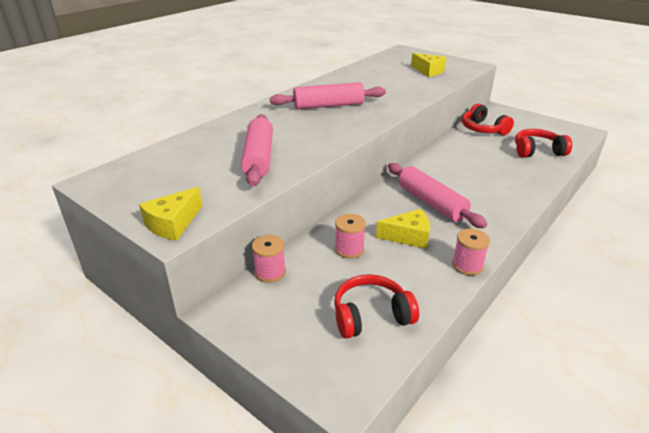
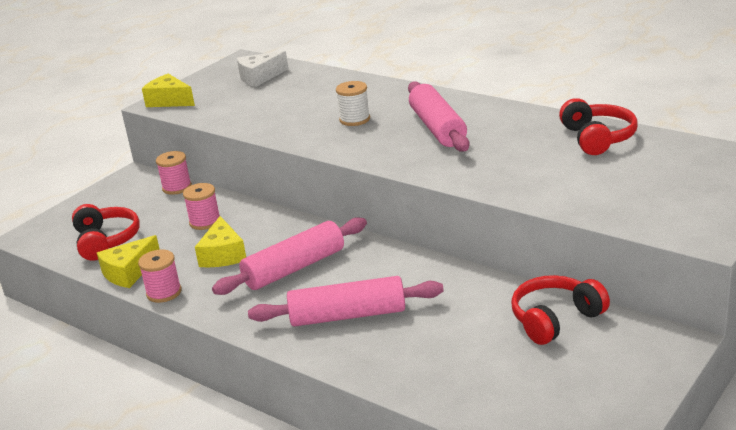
camera: 90 degrees right, 5 degrees down
pink rolling pin [241,114,273,186] -> pink rolling pin moved to [248,276,444,327]
yellow cheese [411,53,446,77] -> yellow cheese moved to [97,235,160,288]
red headphones [515,129,572,158] -> red headphones moved to [559,98,638,155]
none -> white cheese [237,51,288,87]
none -> white spool [336,81,370,126]

